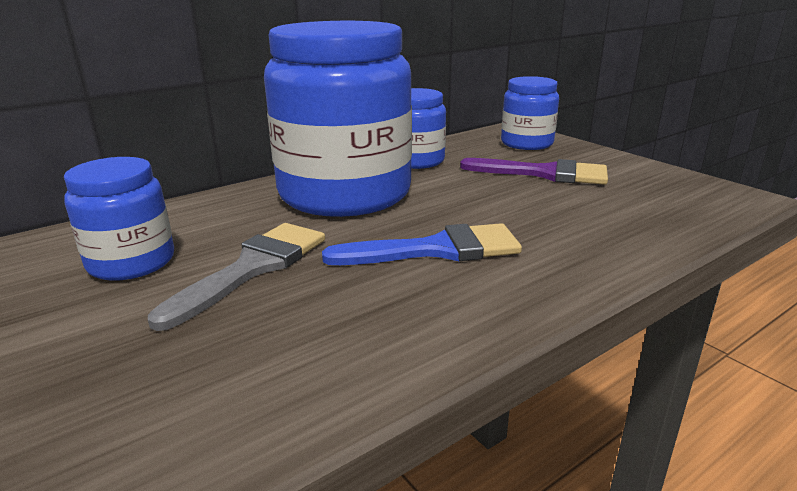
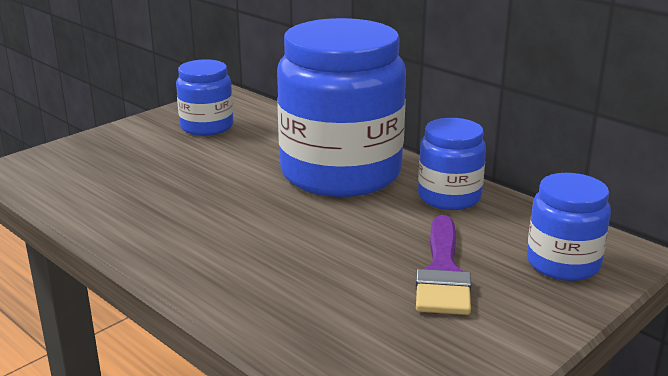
camera: 80 degrees right, 0 degrees up
grey brush [148,223,325,331] -> none
blue brush [322,223,522,265] -> none

